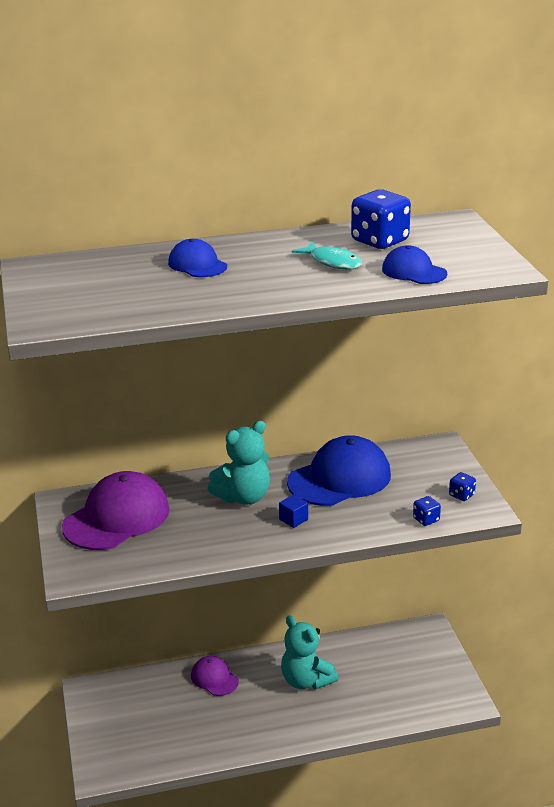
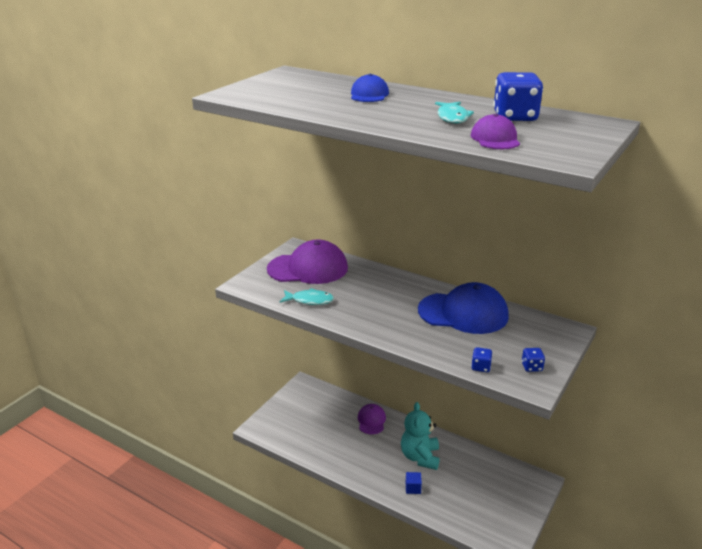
camera: 45 degrees right, 0 degrees up
turquoise teddy bear [208,421,270,505] -> none
blue cube [279,494,308,528] -> blue cube moved to [406,472,422,494]
blue cap [382,246,447,284] -> purple cap [471,114,520,149]
none -> turquoise fish [280,288,334,305]

